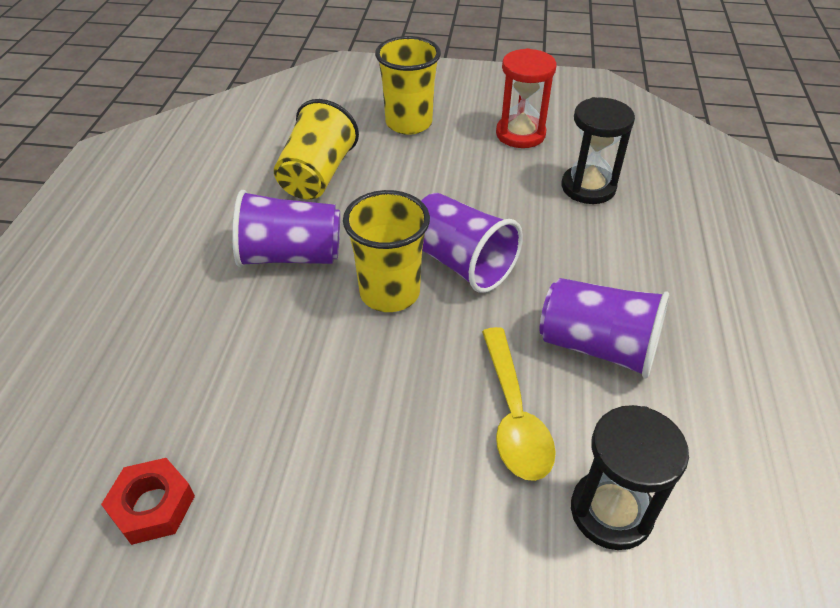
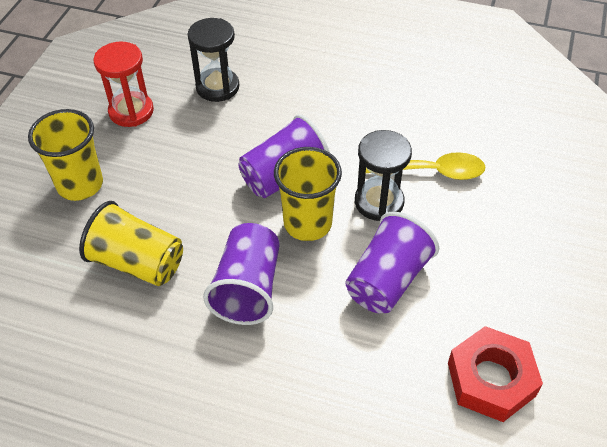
camera: 80 degrees left, 5 degrees up
red nut [101,458,195,545] -> red nut [448,326,543,422], size x1.52
purple cup [539,278,669,378] -> purple cup moved to [346,212,439,313]
black hourglass [571,405,689,550] -> black hourglass moved to [355,130,412,221]

